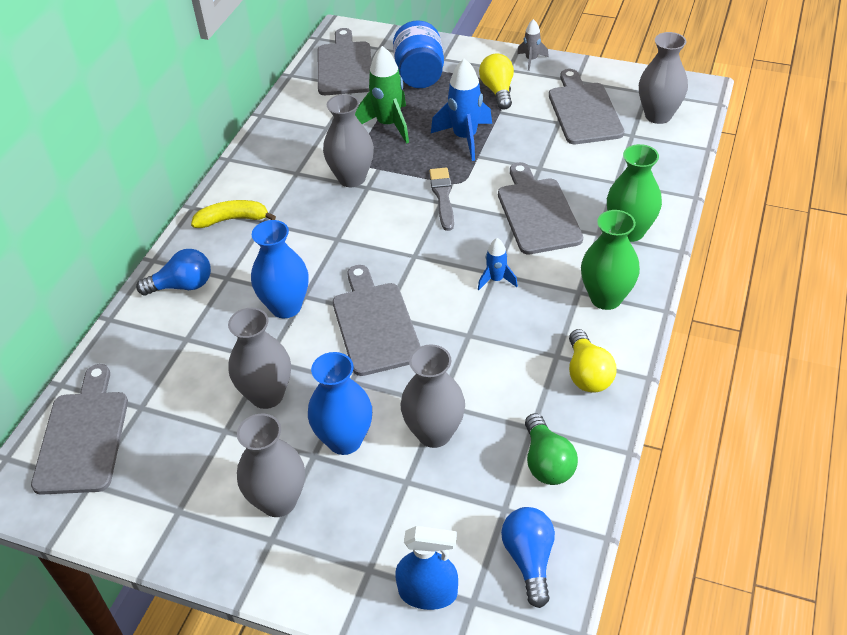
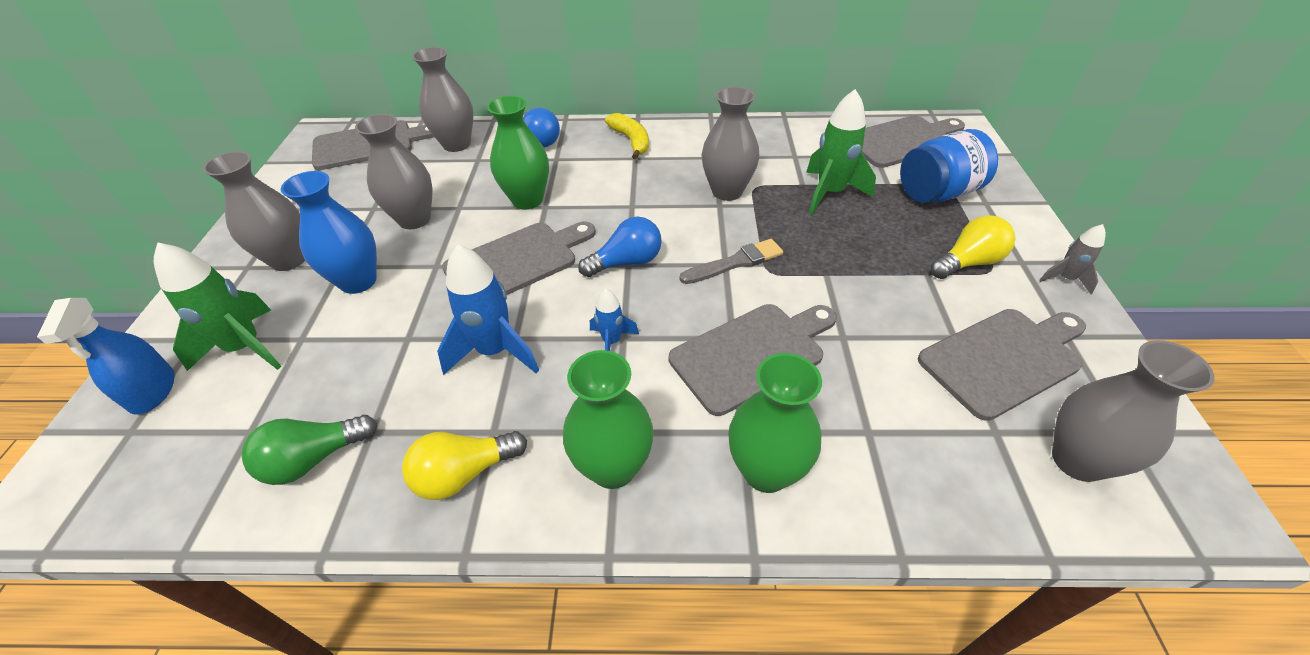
camera: 70 degrees right, 0 degrees up
blue vase [251,220,309,318] -> green vase [487,96,549,209]
grey vase [401,344,465,448] -> grey vase moved to [412,47,473,152]
blue rocket [431,59,492,161] -> blue rocket moved to [437,244,539,375]
blue light bulb [501,507,555,608] -> blue light bulb moved to [578,216,662,277]
none -> green rocket [154,242,282,371]

